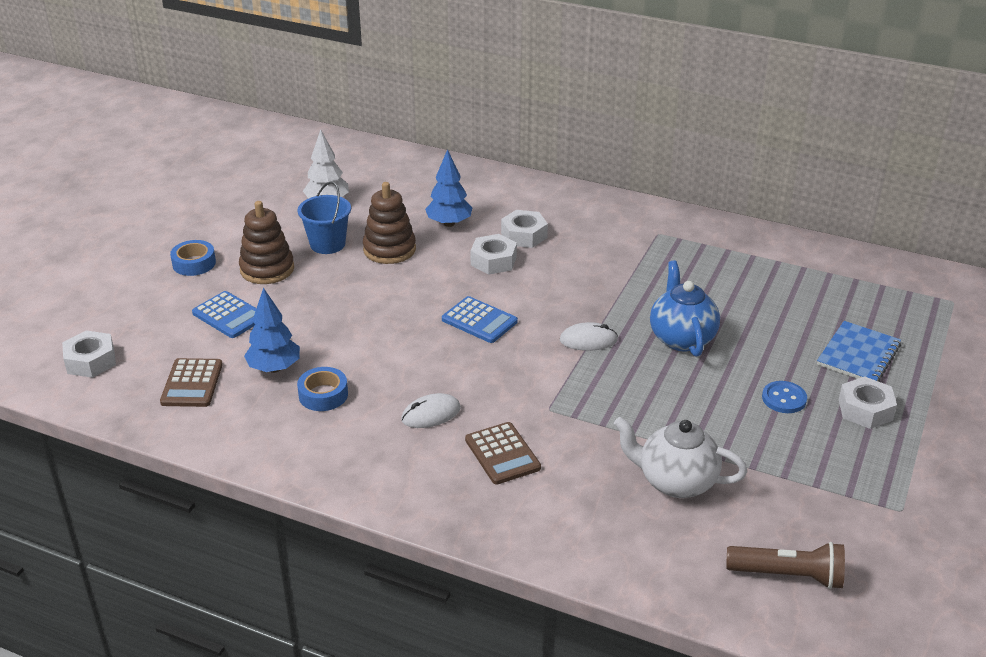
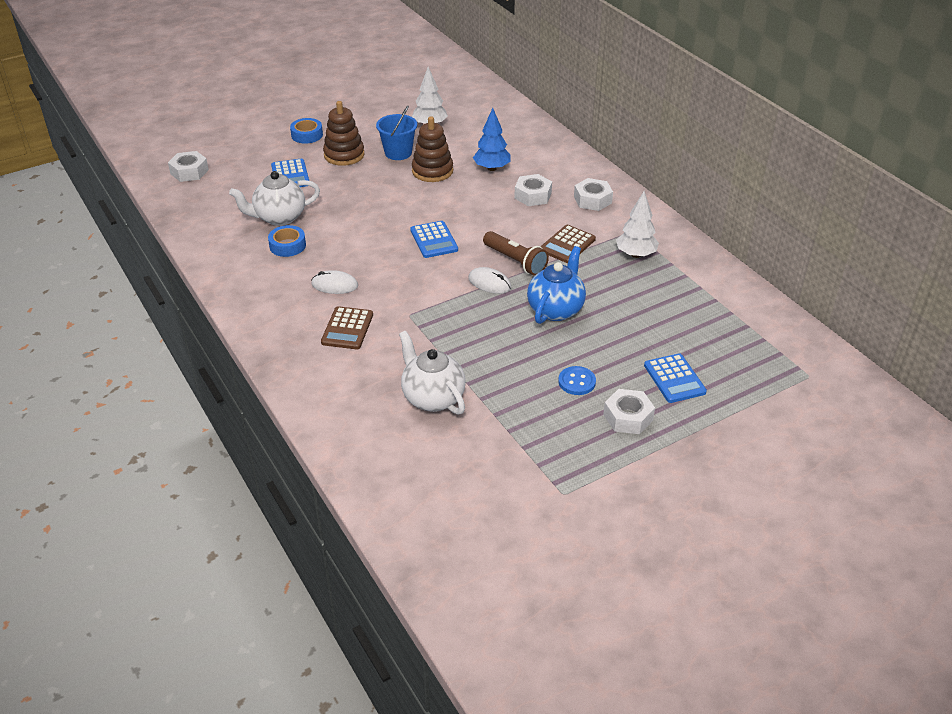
camera: 35 degrees right, 5 degrees up
brown calculator [160,358,223,407] -> brown calculator moved to [540,225,596,263]
blue tree [244,287,300,373] -> white teapot [229,171,320,226]
white nut [470,234,517,275] -> white nut moved to [574,178,613,211]
brown flashlight [726,542,845,589] -> brown flashlight moved to [483,231,549,276]
blue notebook [817,321,901,382] -> blue calculator [644,353,707,403]
none -> white tree [616,191,659,258]

